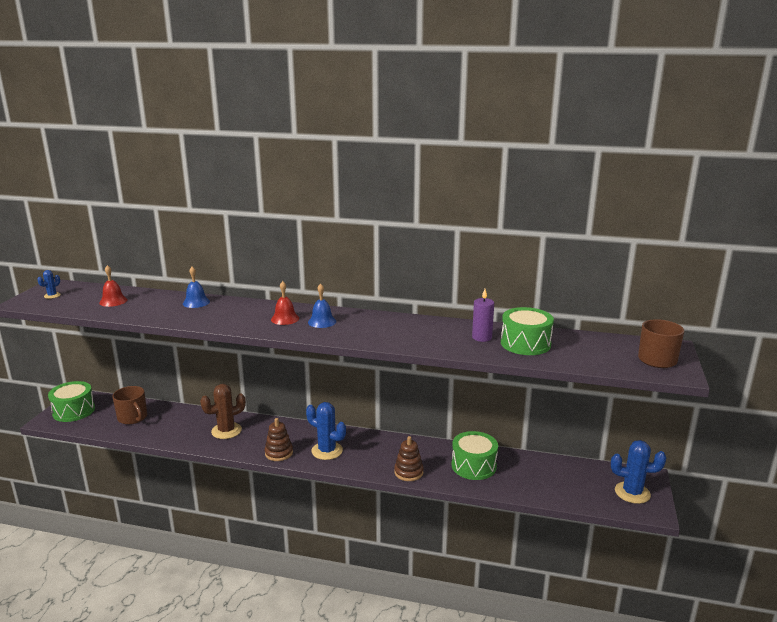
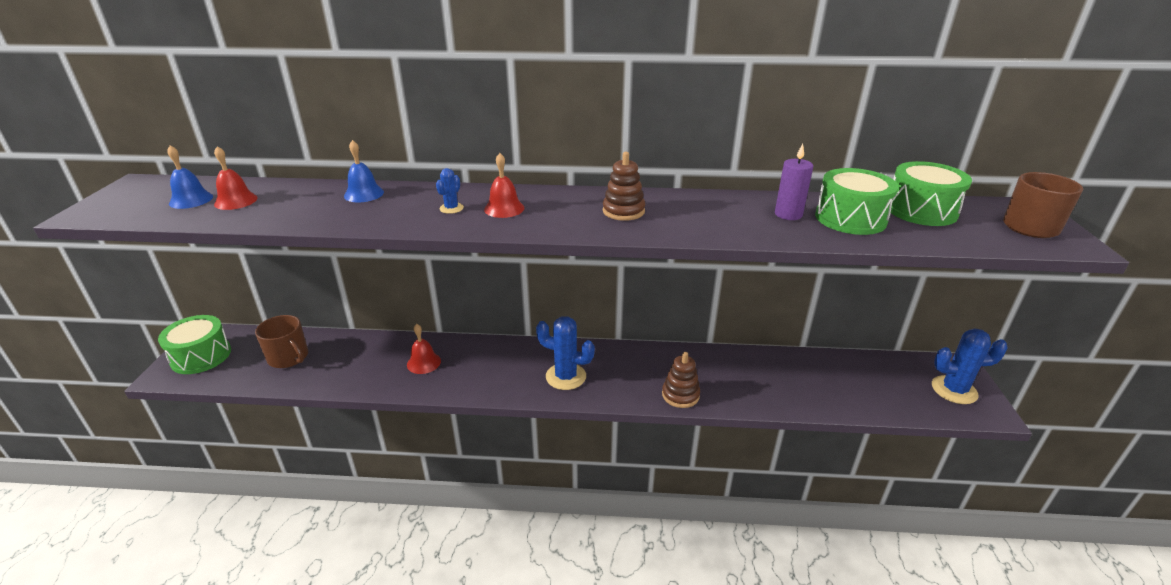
camera: 10 degrees left, 10 degrees up
blue cactus [37,270,61,299] -> blue cactus moved to [436,168,464,214]
brown cactus [200,384,246,439] -> red bell [407,324,441,374]
brown stacking toy [265,418,293,461] -> brown stacking toy moved to [603,152,645,221]
blue bell [308,283,336,328] -> blue bell moved to [167,145,213,209]
green drum [452,431,498,480] -> green drum moved to [891,161,972,226]

